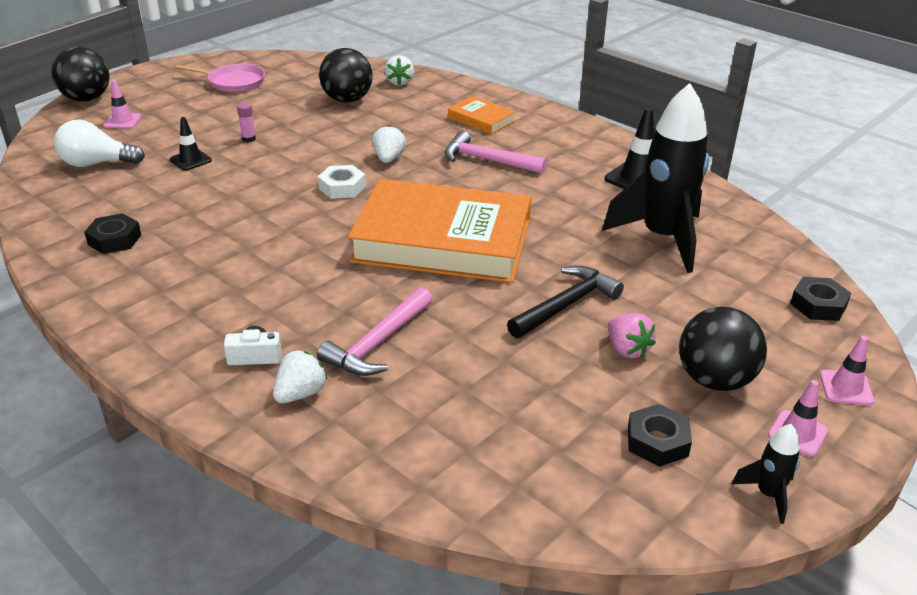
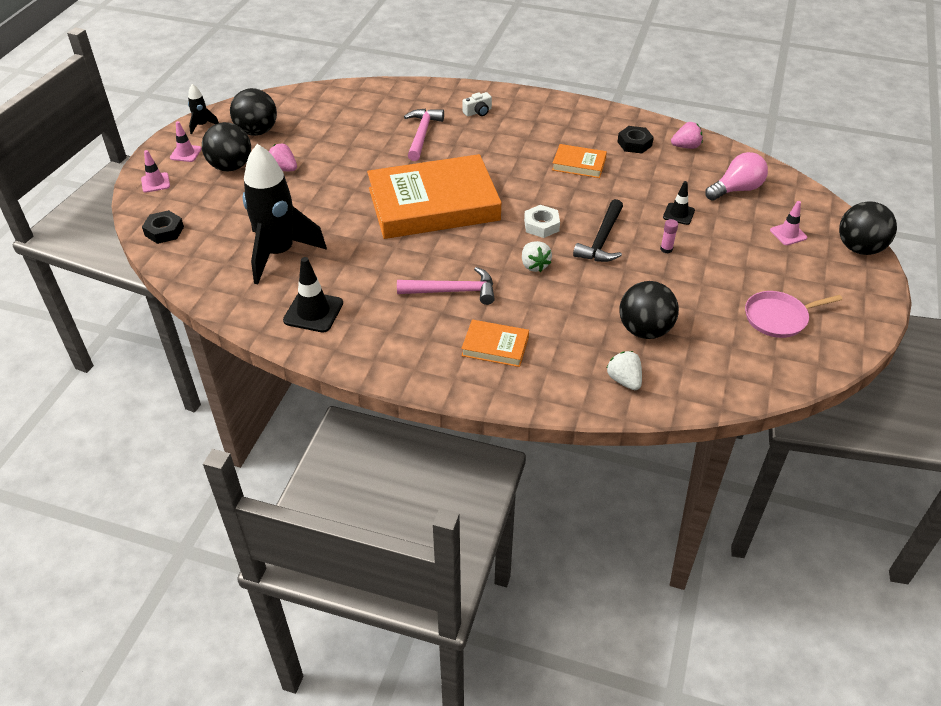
camera: 155 degrees right, 10 degrees up
white light bulb [54,119,145,167] -> pink light bulb [705,152,768,201]
white strawberry [273,350,327,403] -> none
black hammer [507,266,624,338] -> black hammer moved to [573,199,623,262]
black nut [628,404,692,467] -> black ball [230,88,277,136]
none -> orange book [552,144,607,178]
none -> pink strawberry [671,122,703,149]

